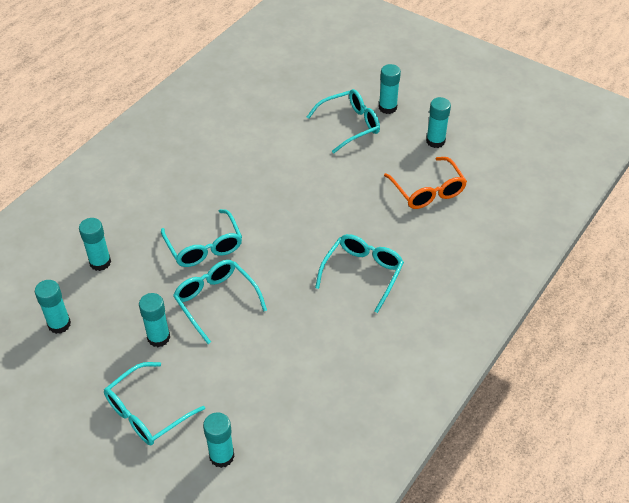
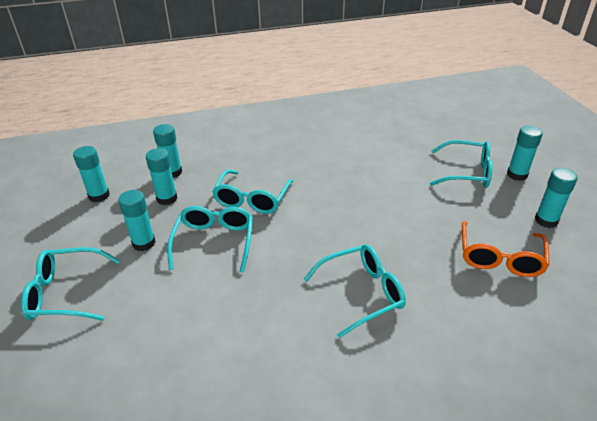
camera: 40 degrees right, 10 degrees down
turquoise glue stick [203,412,235,468] -> turquoise glue stick moved to [146,148,177,205]

